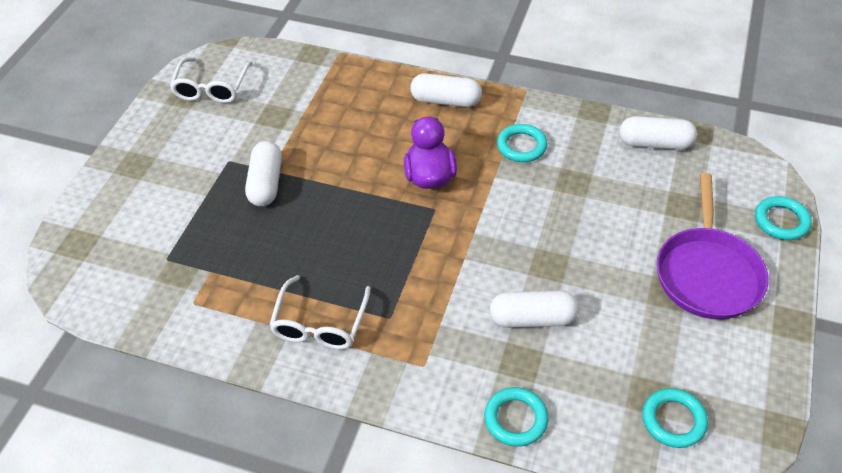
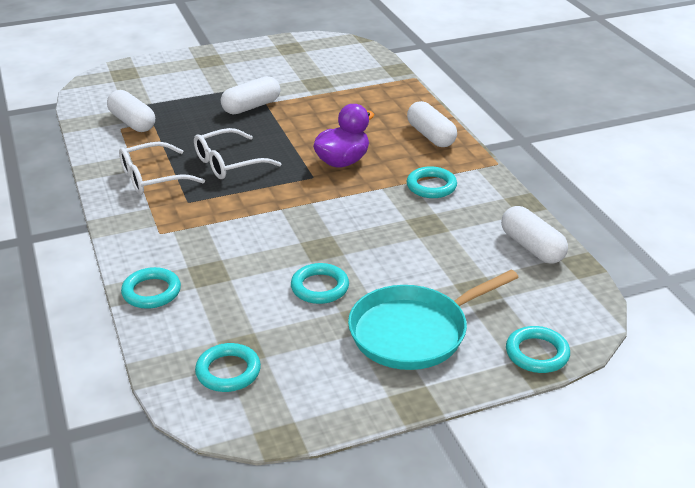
camera: 50 degrees right, 15 degrees down
white glasses [170,57,252,103] -> white glasses moved to [194,128,282,179]
white capsule [490,290,579,328] -> white capsule moved to [107,90,155,132]
purple pan [657,173,769,319] -> turquoise pan [348,270,519,370]
none -> turquoise ring [291,263,349,304]

